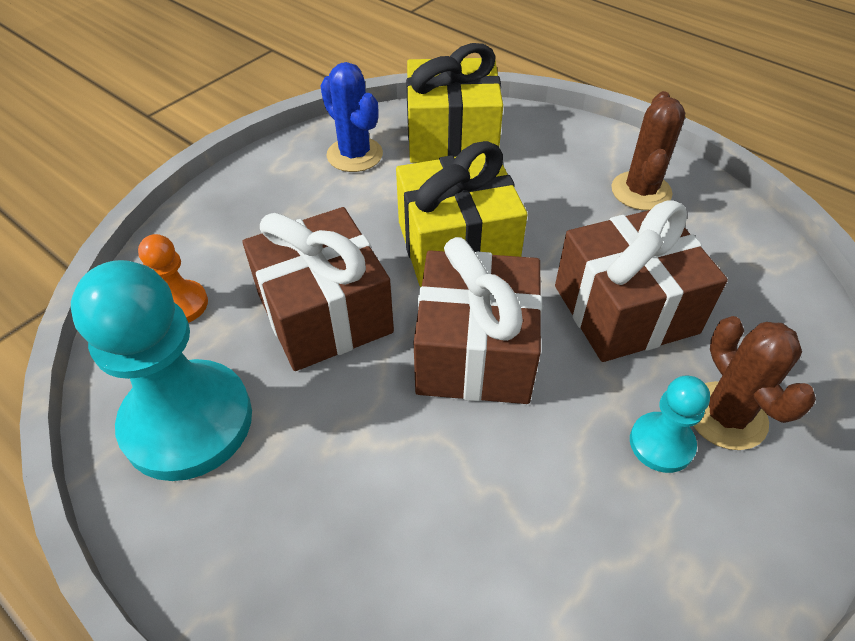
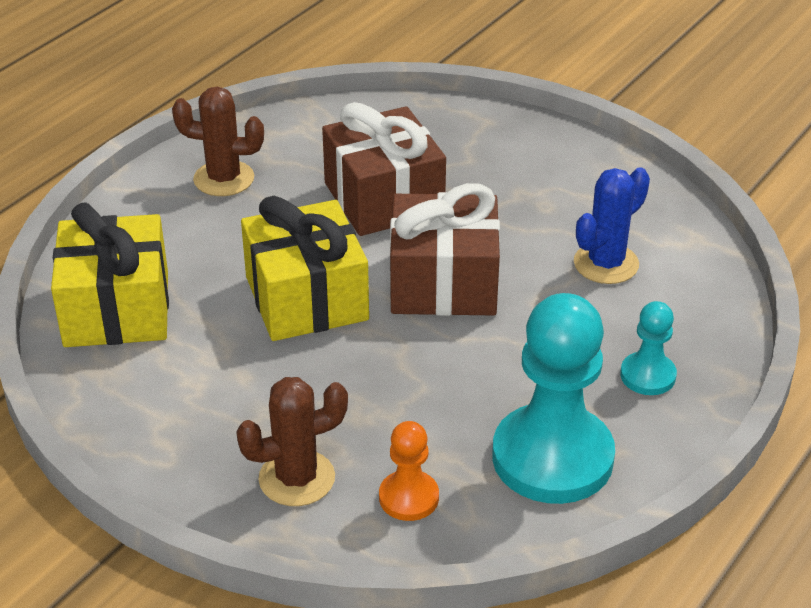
camera: 95 degrees left, 10 degrees down
brown gift [243,207,394,371] -> none
blue cactus [320,62,383,172] -> blue cactus moved to [574,167,650,284]
turquoise pawn [630,376,710,473] -> turquoise pawn moved to [620,301,677,395]
brown cactus [693,316,816,450] -> brown cactus moved to [236,377,348,506]

